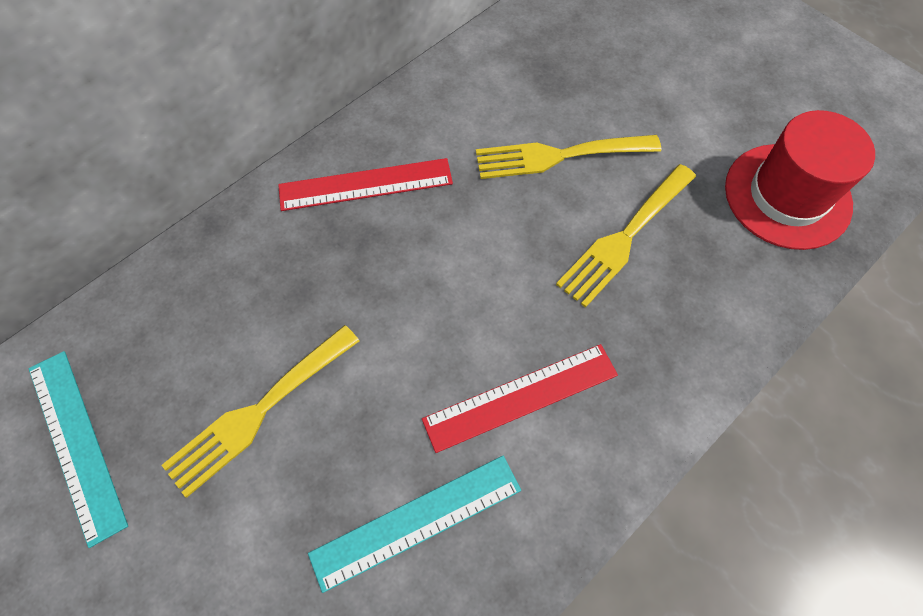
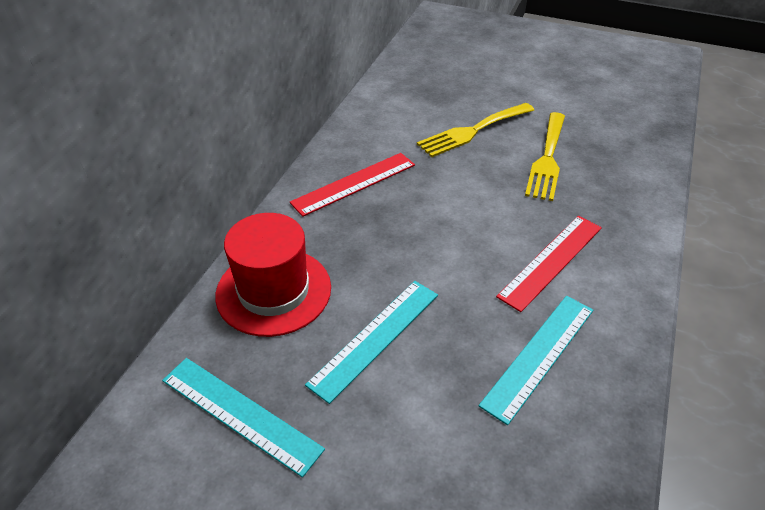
camera: 25 degrees left, 20 degrees down
yellow fork [161,325,359,498] -> turquoise ruler [305,281,438,404]
red hat [725,110,875,250] -> red hat moved to [215,213,331,337]

